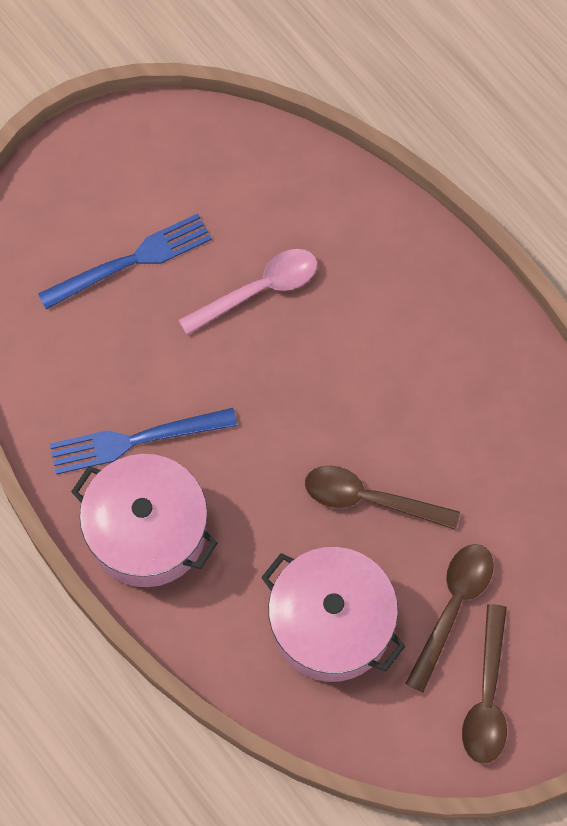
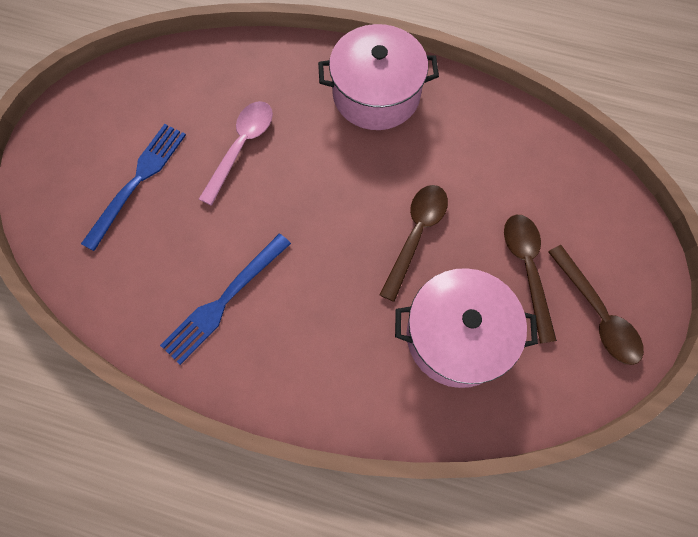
camera: 35 degrees left, 0 degrees up
pink pot [71,454,218,587] -> pink pot moved to [318,24,439,130]
brown spoon [305,466,460,530] -> brown spoon turned 135 degrees clockwise [379,185,448,302]

